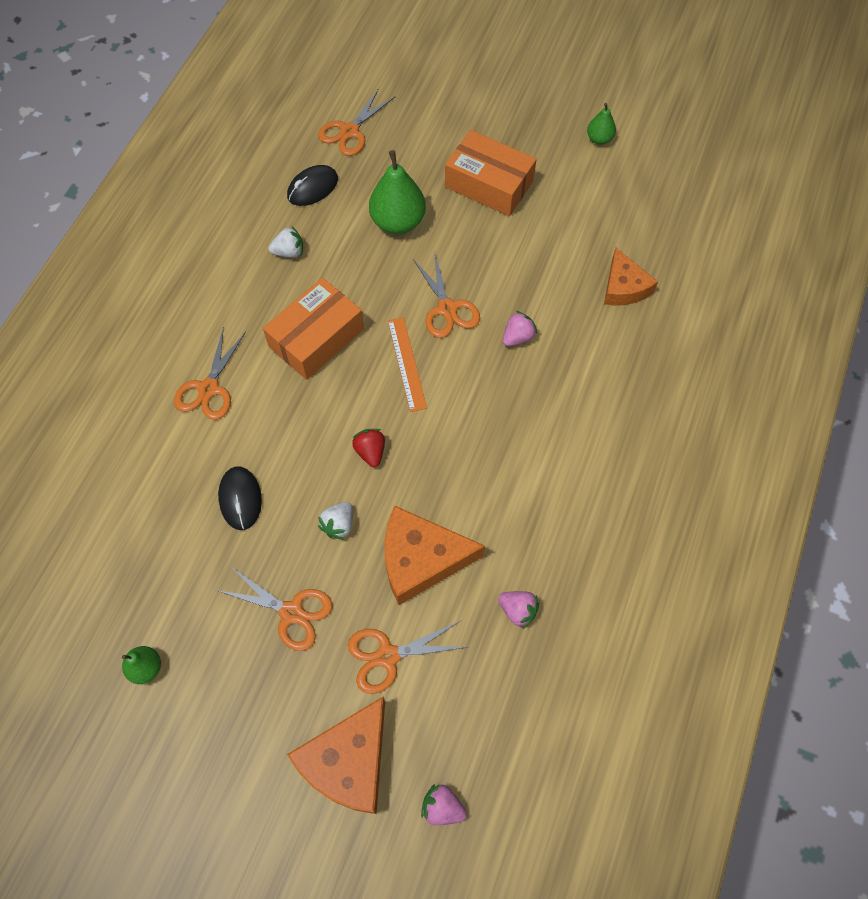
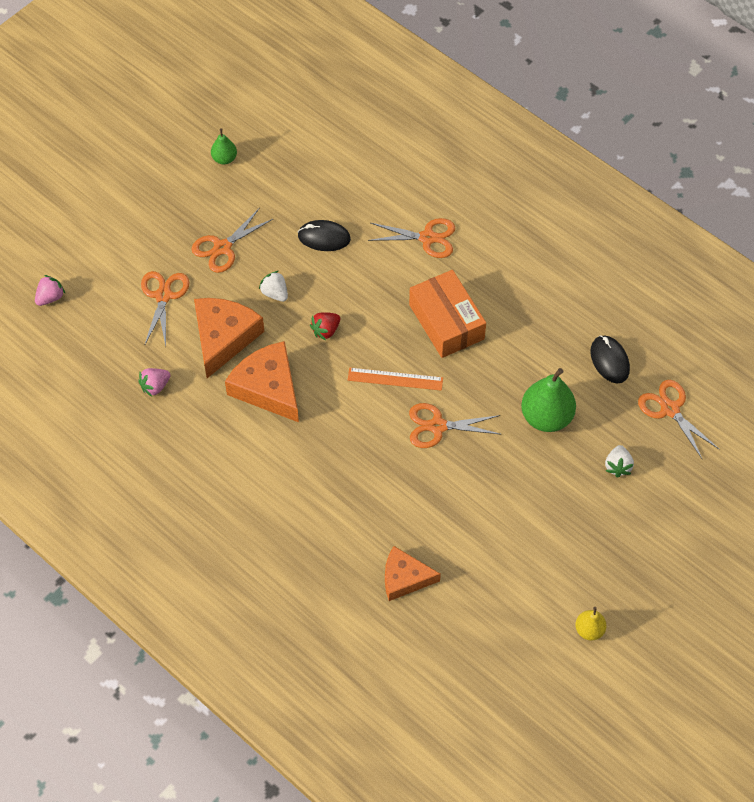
camera: 110 degrees right, 5 degrees down
orange scissors [174,327,246,420] -> orange scissors turned 150 degrees clockwise [368,218,455,258]
white strawberry [268,226,303,258] -> white strawberry moved to [605,445,634,478]
orange cheese [287,696,385,814] -> orange cheese moved to [225,341,299,422]
red strawberry [352,429,385,467] -> red strawberry turned 135 degrees clockwise [310,312,340,340]
orange box [445,130,537,216] -> none
pink strawberry [503,311,537,346] -> none
green pear [587,103,616,145] -> yellow pear [575,607,607,640]

